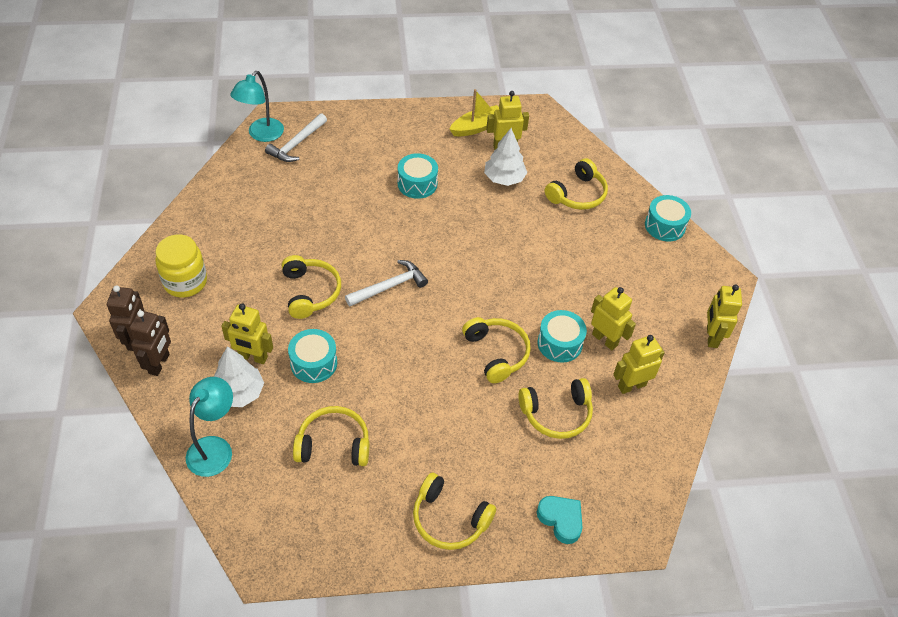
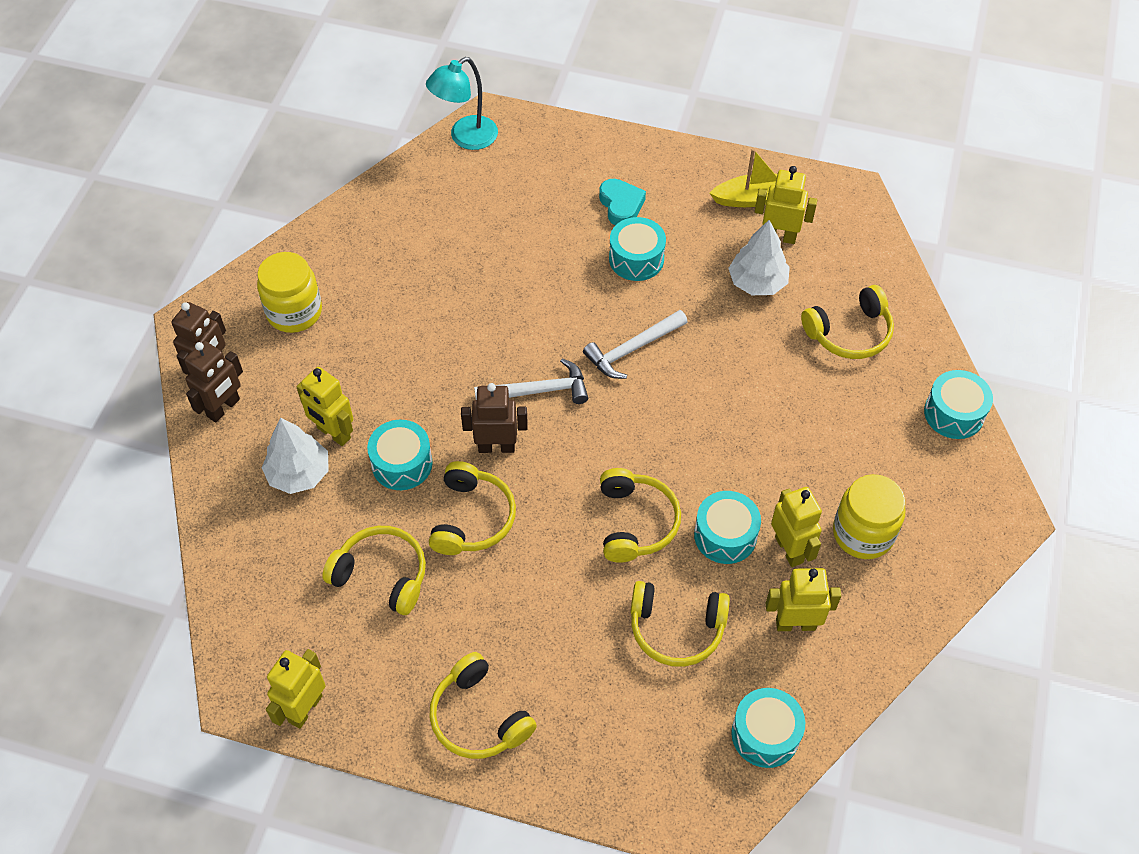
camera: 25 degrees right, 5 degrees up
turquoise lamp [186,377,233,477] -> none
white hammer [265,113,327,162] -> white hammer moved to [583,310,688,379]
yellow headphones [282,255,341,319] -> yellow headphones moved to [429,461,516,555]
turquoise heart [537,496,583,544] -> turquoise heart moved to [599,179,646,225]
yellow robot [707,285,742,348] -> yellow robot moved to [266,649,326,729]
none -> brown robot [461,383,528,453]
none -> turquoise drum [731,688,805,768]
none -> yellow jar [833,474,905,559]

